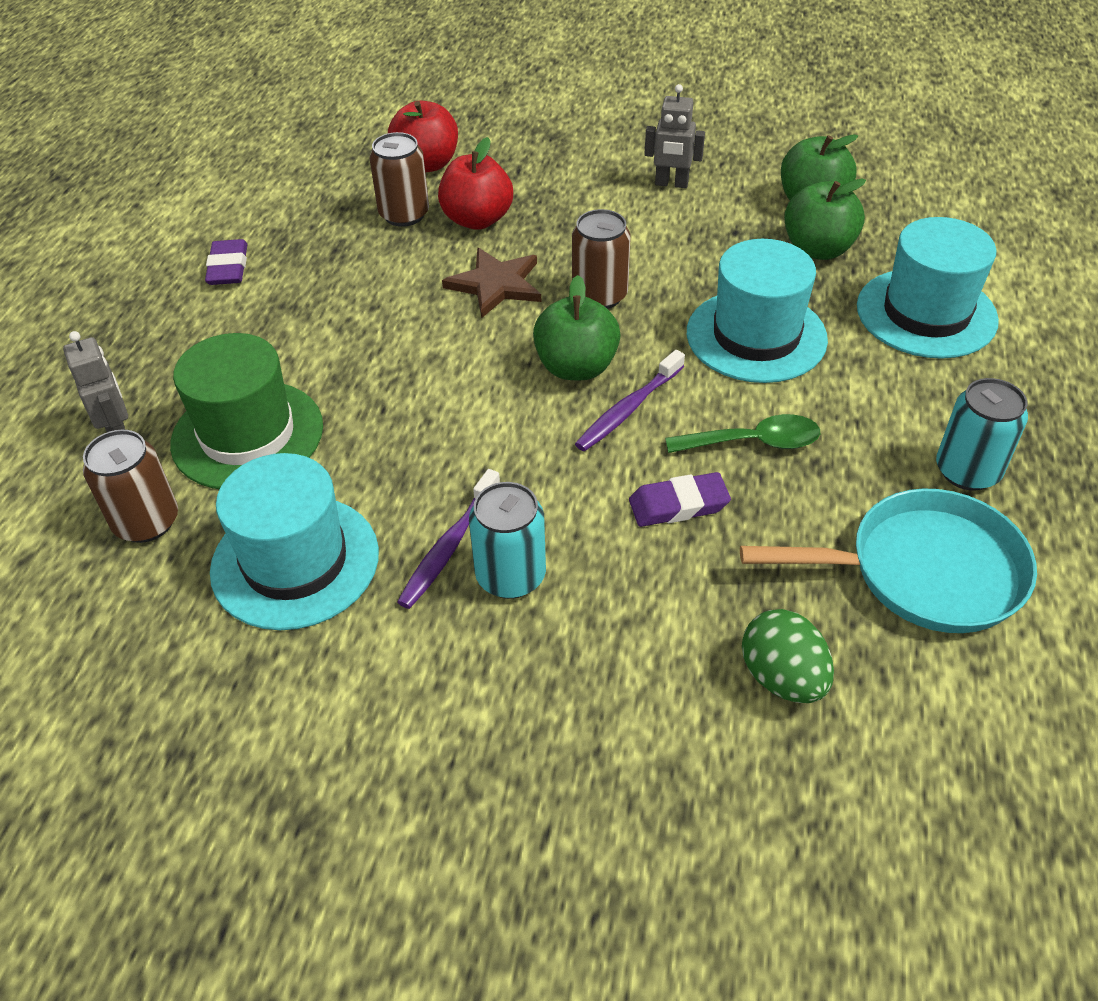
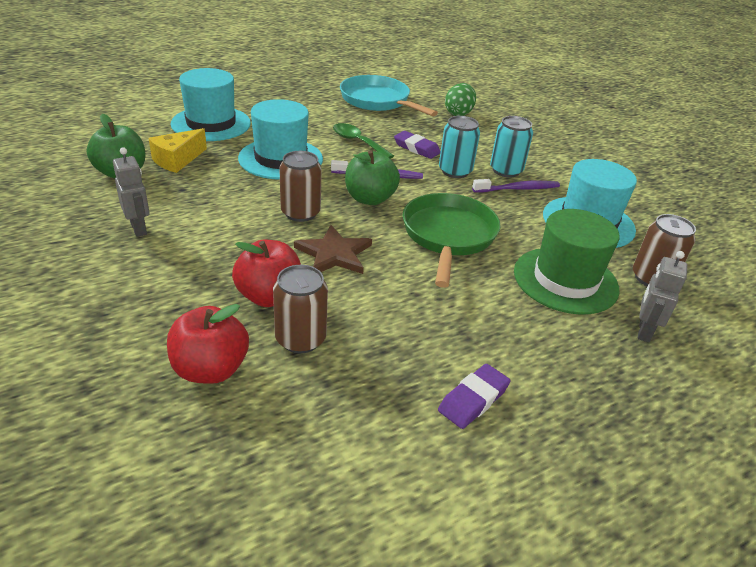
camera: 135 degrees left, 10 degrees down
green apple [784,178,866,260] -> yellow cheese [149,128,207,173]
turquoise can [936,378,1028,491] -> turquoise can moved to [439,116,480,178]
none -> green pan [403,193,501,288]

